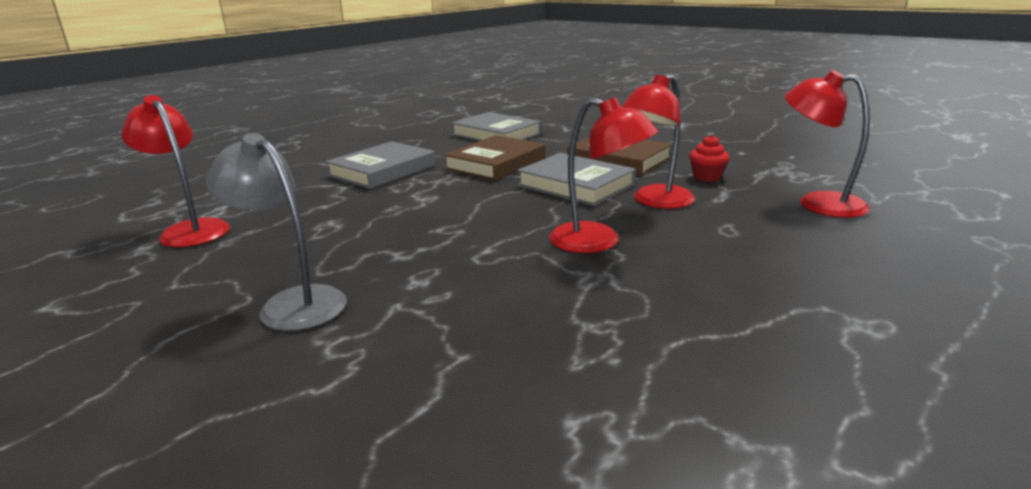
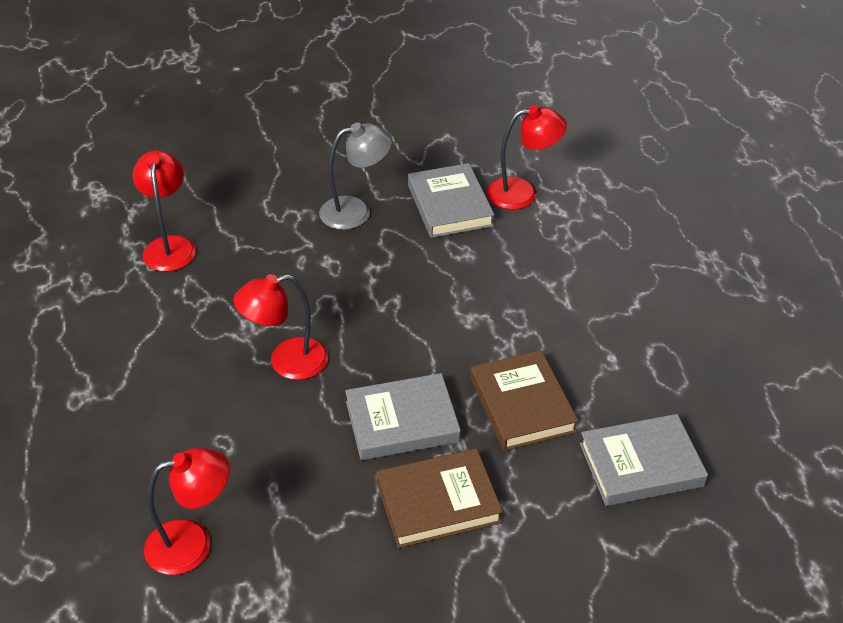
camera: 125 degrees right, 20 degrees up
grey book [325,141,435,189] -> grey book moved to [408,163,494,238]
red lamp [621,74,695,209] -> red lamp moved to [132,150,196,272]
red cupcake [689,135,730,182] -> none

